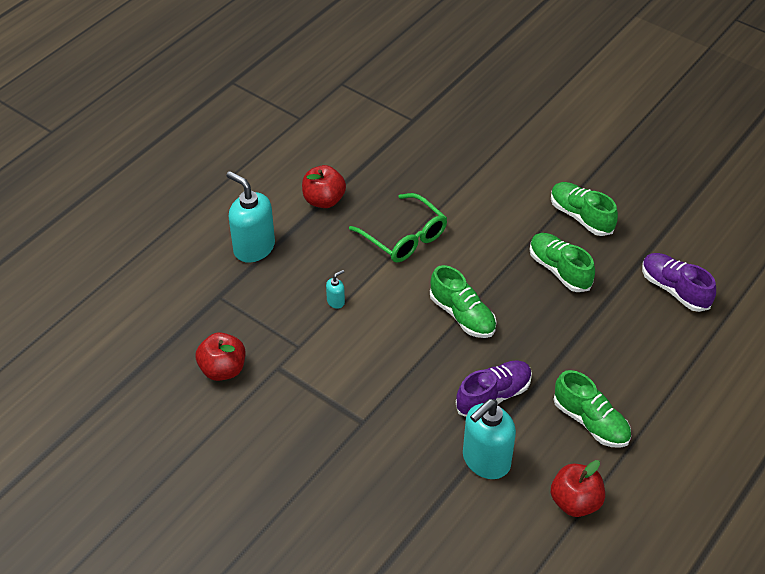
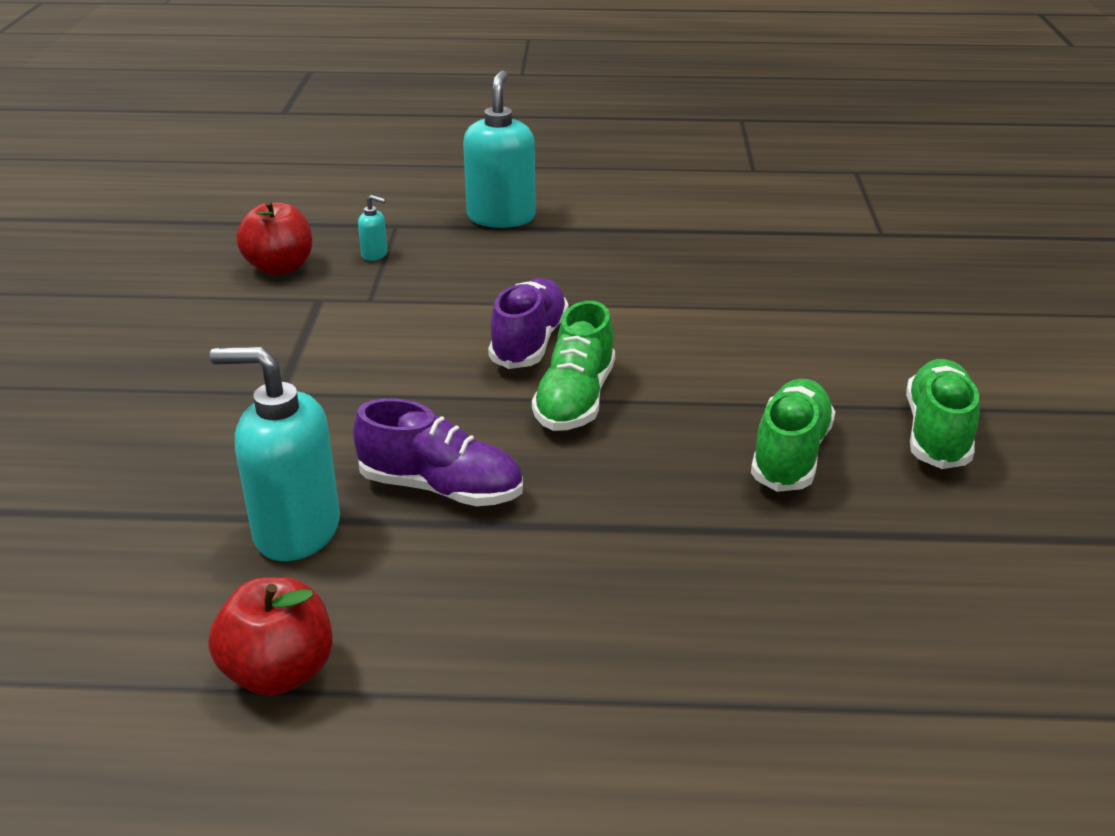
camera: 55 degrees right, 15 degrees down
red apple [302,165,346,208] -> none
turquoise soap dispenser [326,270,345,309] -> turquoise soap dispenser moved to [358,195,388,261]
green glasses [349,193,447,262] -> none
green shoe [553,370,631,448] -> none
purple shoe [642,253,716,312] -> purple shoe moved to [488,278,569,369]

